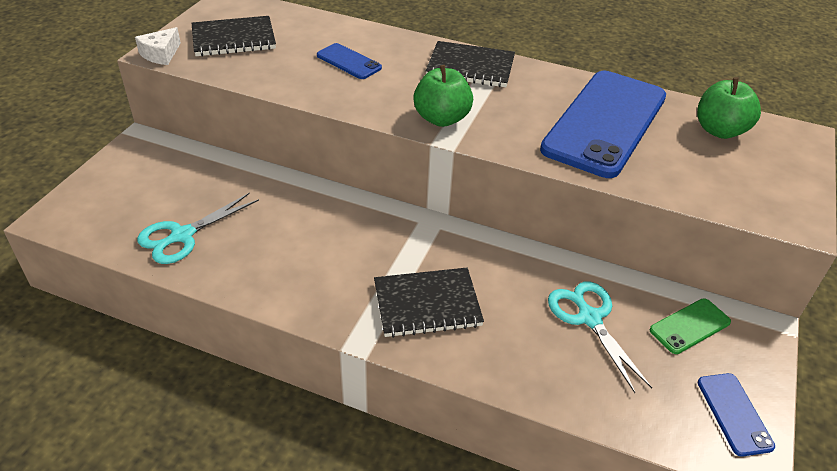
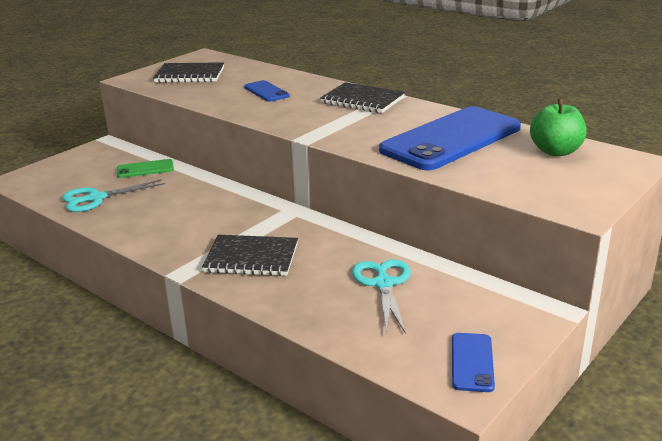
camera: 20 degrees right, 15 degrees down
white cheese [135,27,181,65] -> none
green apple [413,65,473,127] -> none
green phone [650,298,731,354] -> green phone moved to [117,159,174,178]

